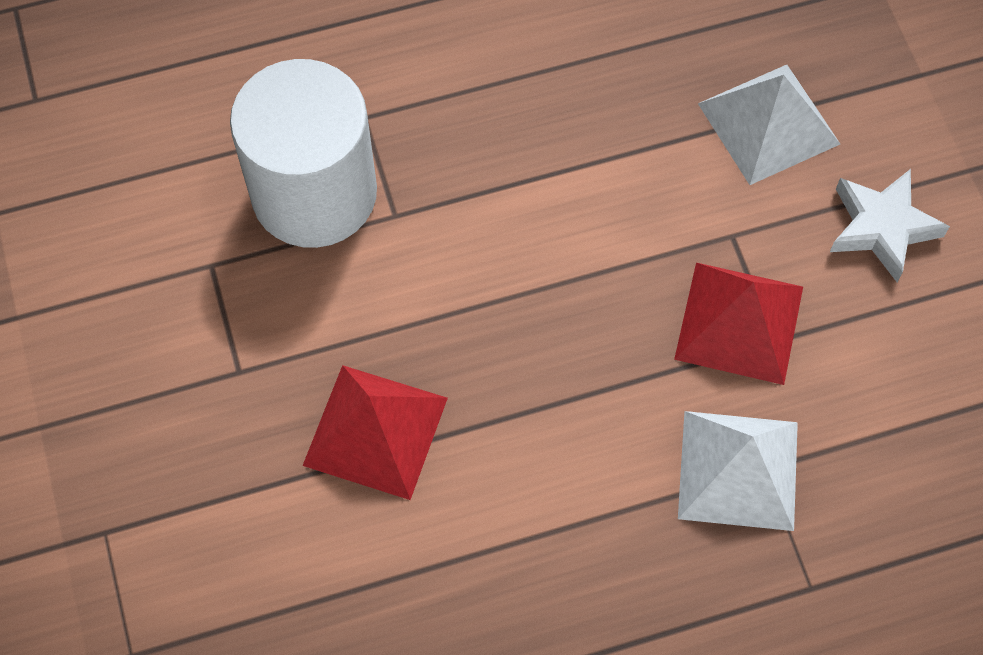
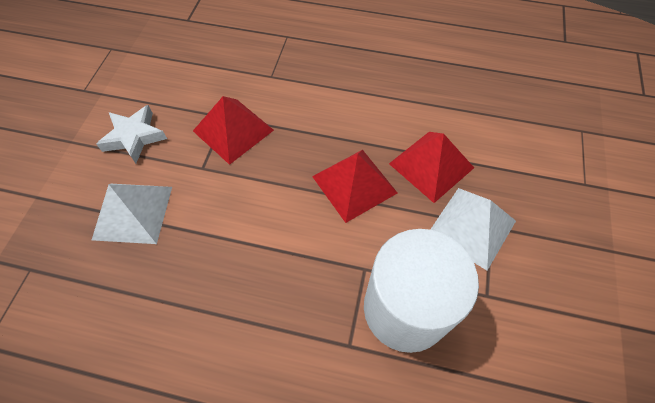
camera: 150 degrees left, 5 degrees down
white pyramid [678,411,798,531] -> white pyramid moved to [430,188,516,270]
none -> red pyramid [312,150,397,223]

